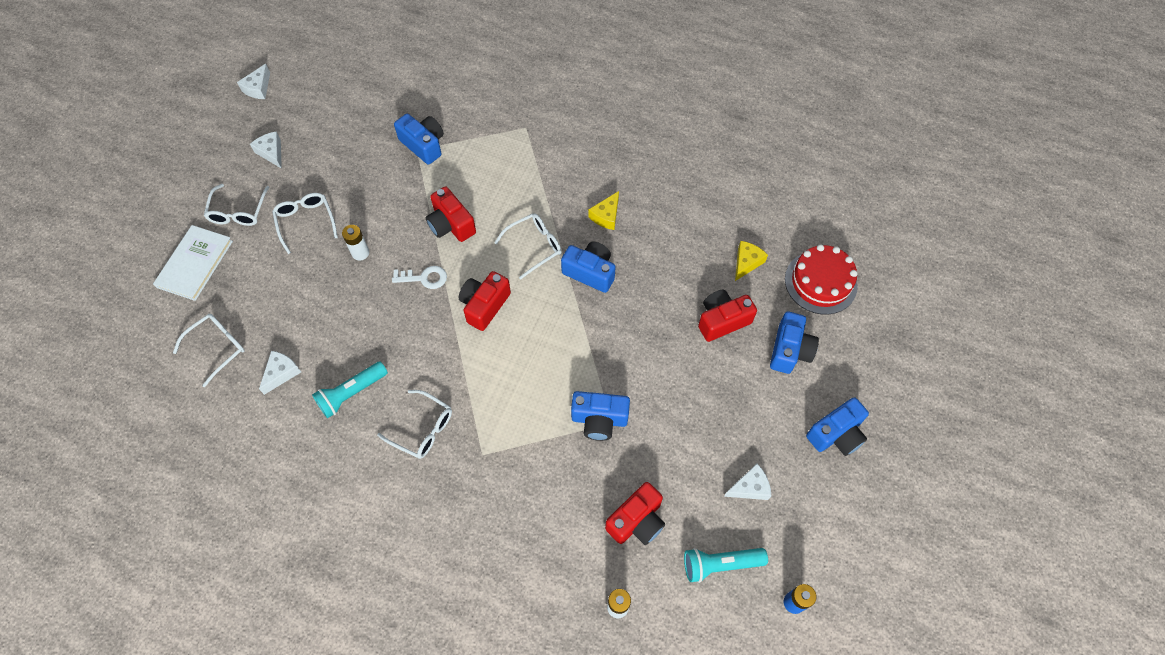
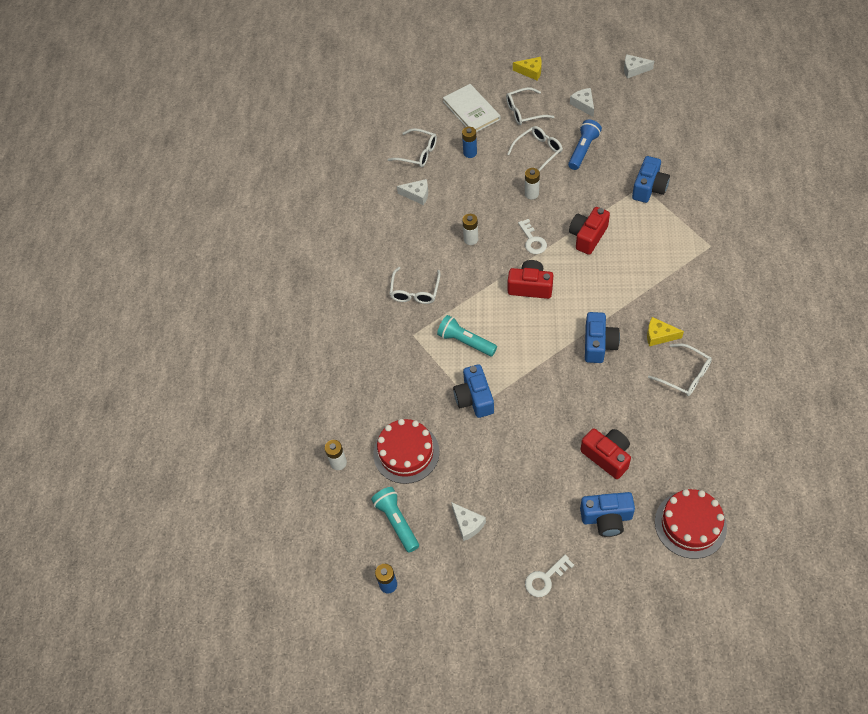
camera: 75 degrees right, 5 degrees down
white book [153,225,233,301] -> white book turned 60 degrees clockwise [443,84,501,132]
white cheese [250,132,282,169] -> white cheese turned 60 degrees counterclockwise [570,88,594,117]
turquoise flashlight [312,361,388,418] -> turquoise flashlight moved to [437,315,497,356]
white glasses [494,213,562,279] -> white glasses moved to [648,343,712,396]
red camera [605,482,665,545] -> red cake [373,419,440,484]
yellow cheese [735,241,768,281] -> yellow cheese moved to [513,57,542,80]
blue camera [806,397,869,456] -> white key [525,555,574,597]
none -> blue battery [462,127,477,158]
none -> white battery [462,214,478,245]
none -> blue flashlight [568,120,602,170]

